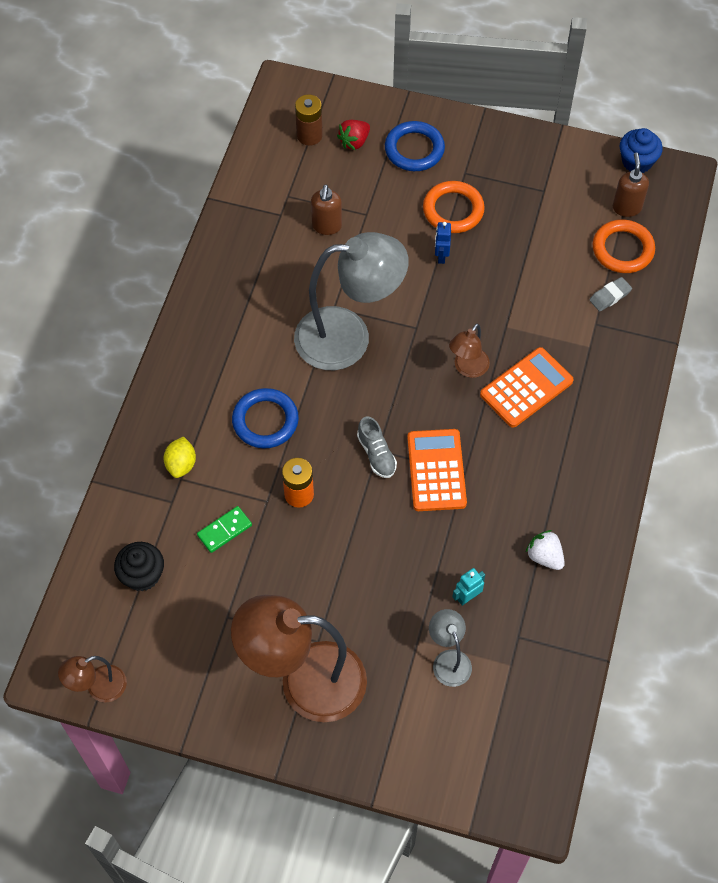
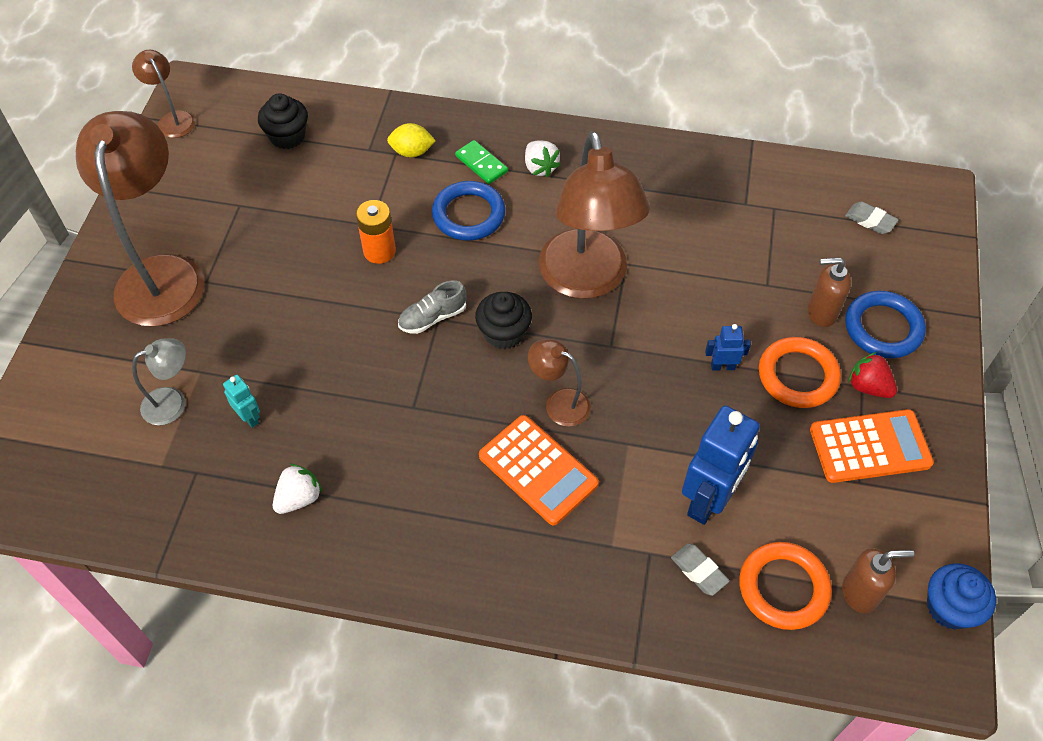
camera: 85 degrees right, 5 degrees down
green domino [197,506,252,553] -> green domino moved to [455,140,508,184]
grey lamp [294,232,409,370] -> brown lamp [539,131,650,299]
brown battery [295,95,323,146] -> grey eraser [845,202,899,234]
brown soap dispenser [311,185,342,235] -> brown soap dispenser moved to [808,257,851,327]
red strawberry [337,120,370,150] -> red strawberry moved to [848,352,897,398]
orange calculator [407,429,467,511] -> orange calculator moved to [810,409,934,483]
none -> black cupcake [475,292,532,349]
none -> white strawberry [525,140,561,177]
none -> blue robot [682,405,760,525]

